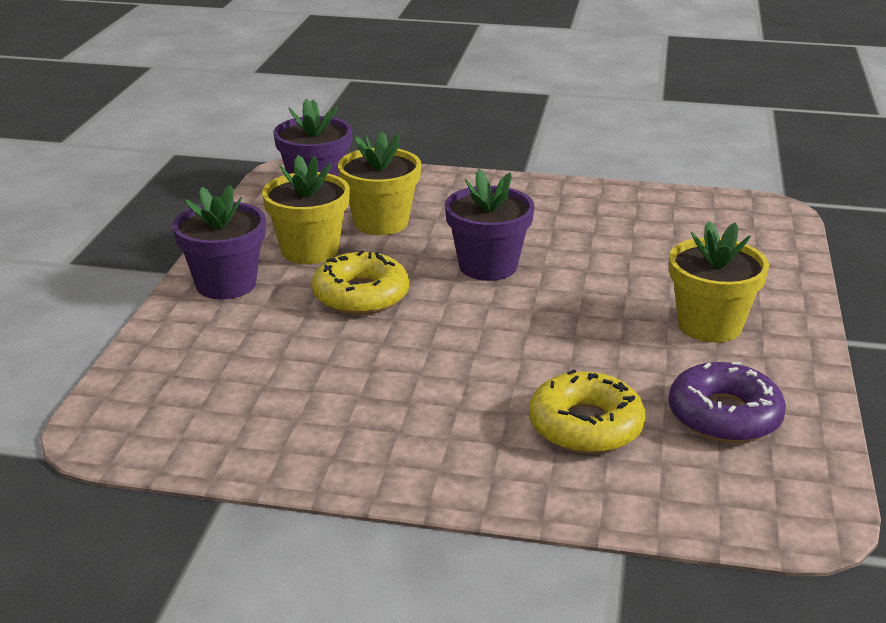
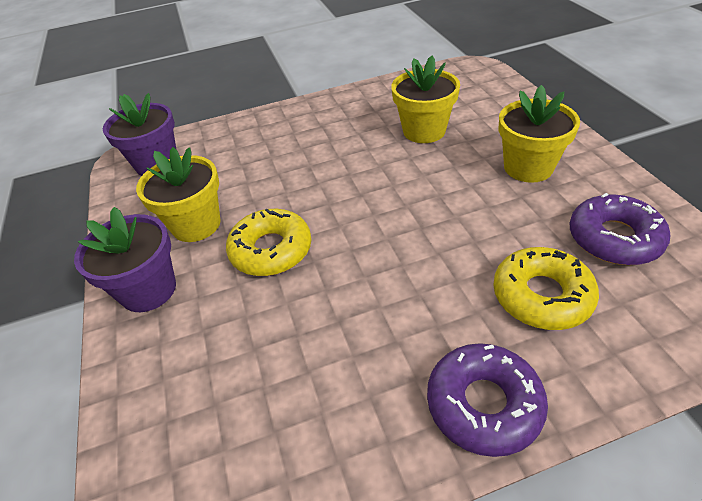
camera: 25 degrees left, 15 degrees up
yellow flower pot [338,132,421,235] -> yellow flower pot moved to [391,56,460,143]
purple flower pot [445,169,535,281] -> none
none -> purple donut [427,343,548,457]

